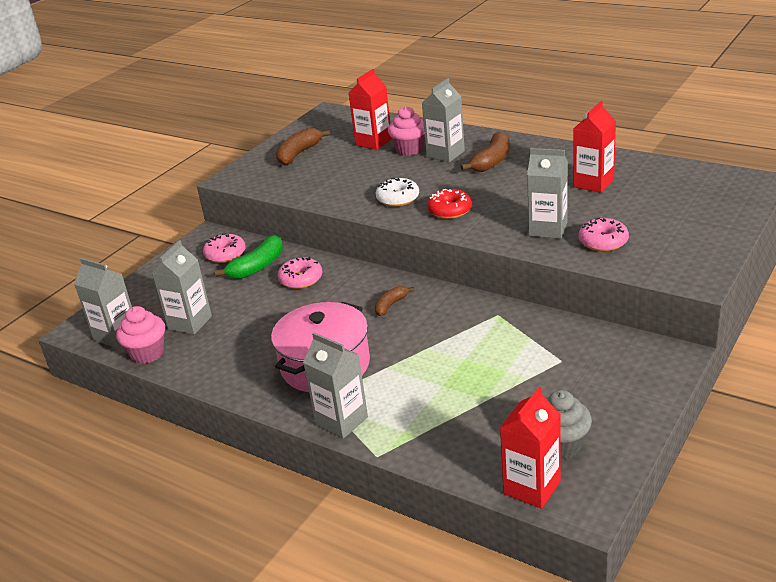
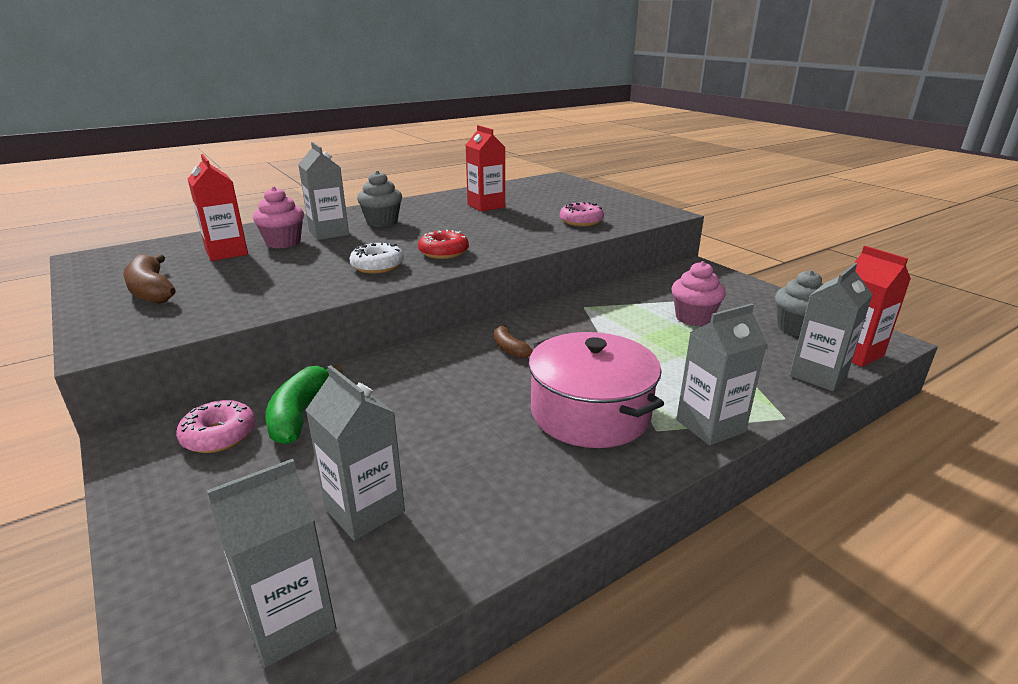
camera: 70 degrees left, 5 degrees down
pink cupcake [116,306,165,364] -> pink cupcake moved to [671,261,726,326]
green banana [215,235,283,279] -> green banana turned 150 degrees counterclockwise [265,364,343,445]
pink donut [278,257,322,289] -> none
brown banana [461,132,510,172] -> grey cupcake [357,171,402,227]
grey carton [527,148,568,239] -> grey carton moved to [790,263,873,391]

